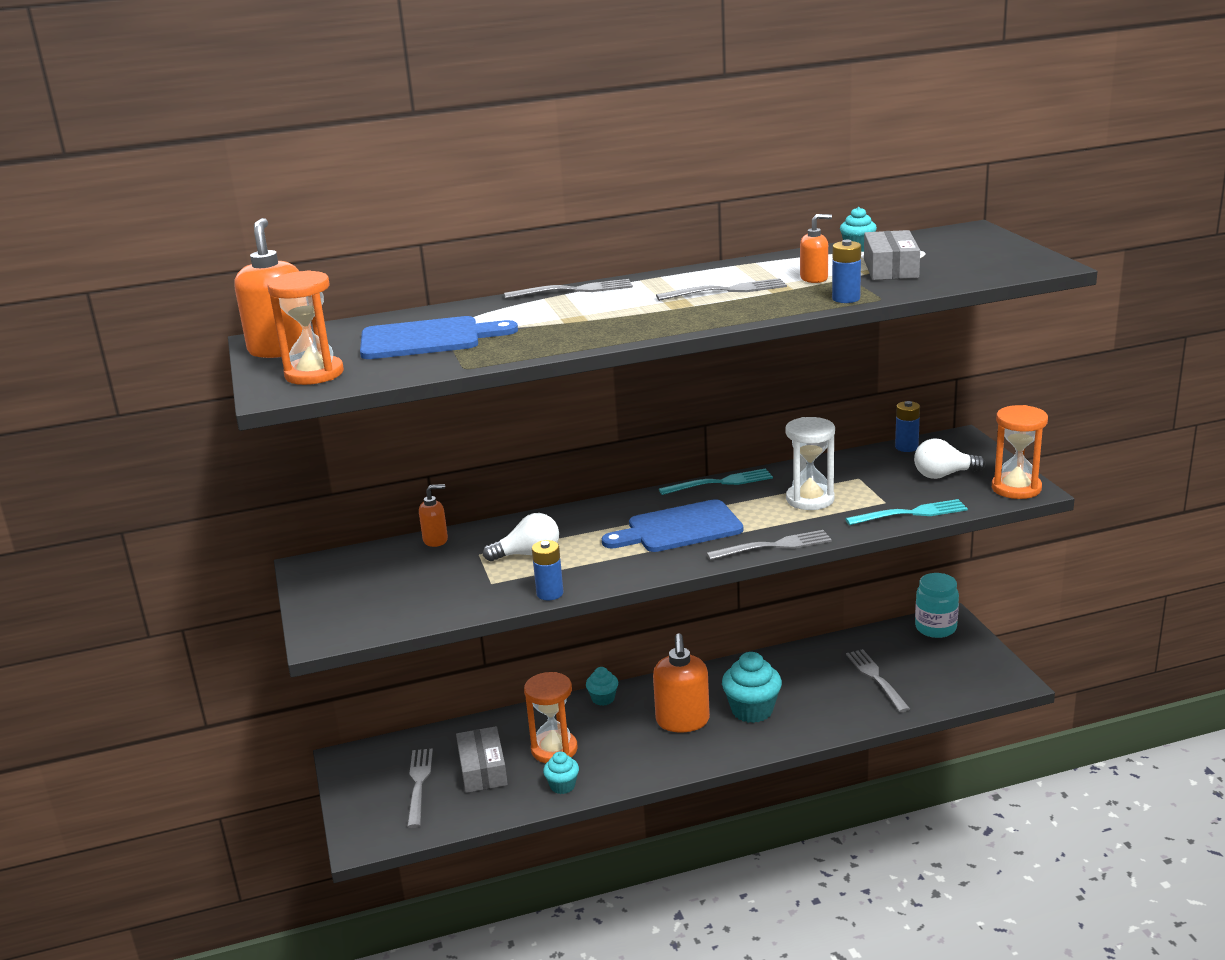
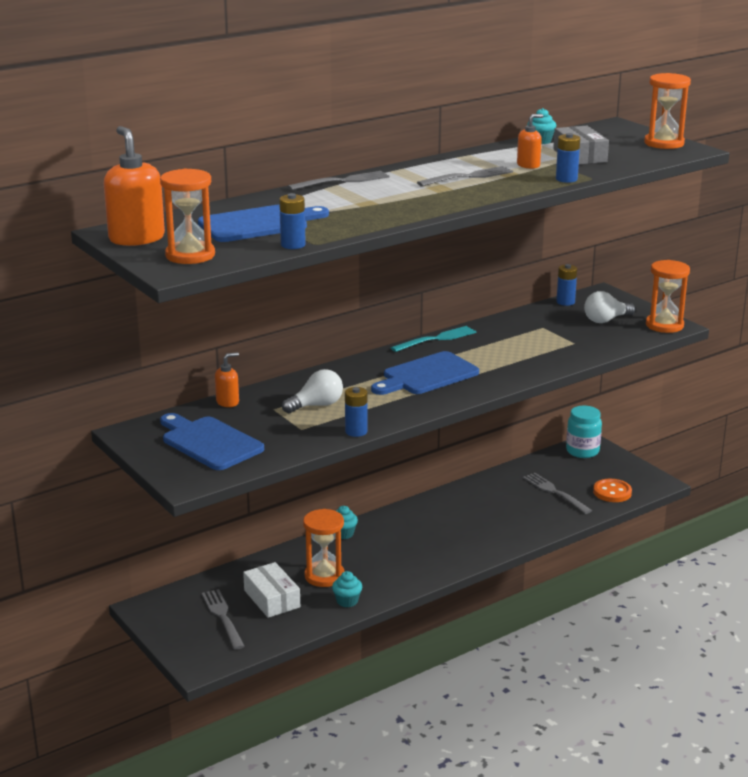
camera: 20 degrees left, 0 degrees up
grey box [456,726,508,793] -> white box [243,562,300,618]
orange soap dispenser [653,633,710,732] -> none
grey fork [706,530,832,560] -> none
turquoise cupcake [722,652,782,723] -> none
white hourglass [785,417,835,510] -> none
turquoise fork [845,499,968,525] -> none
none -> blue cutting board [160,413,264,470]
none -> blue battery [279,193,306,249]
none -> orange button [593,479,632,502]
none -> orange hourglass [644,73,691,149]

